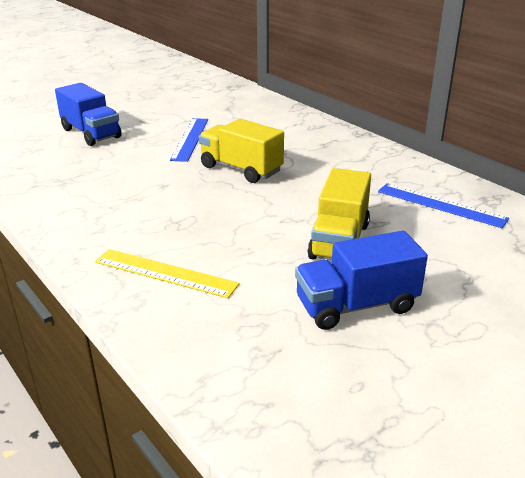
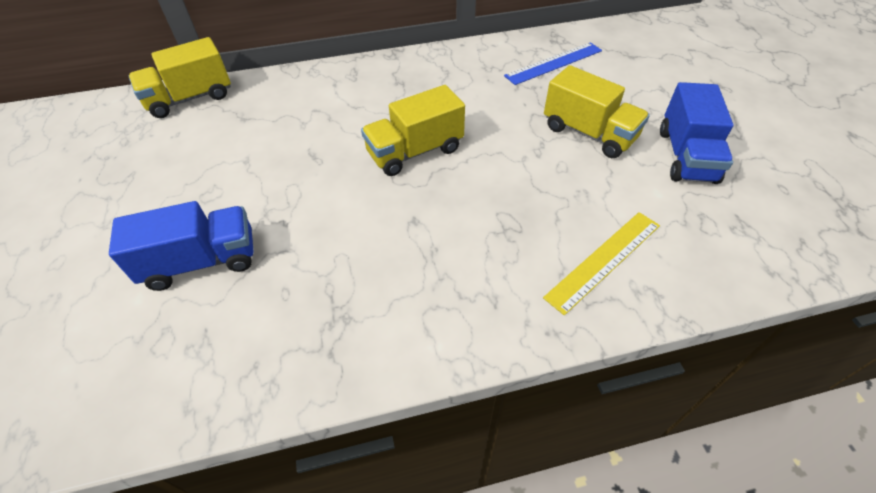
camera: 65 degrees left, 20 degrees up
blue ruler [170,118,208,162] -> none
none -> yellow truck [129,37,231,118]

